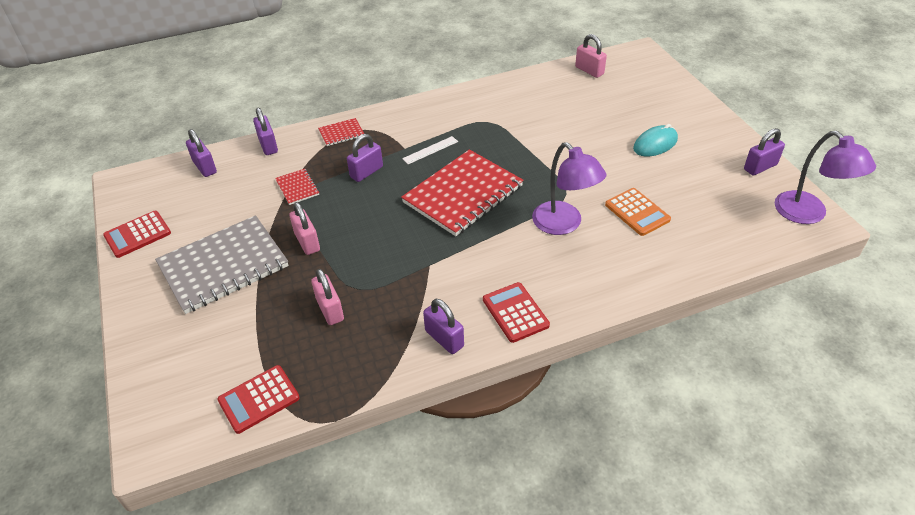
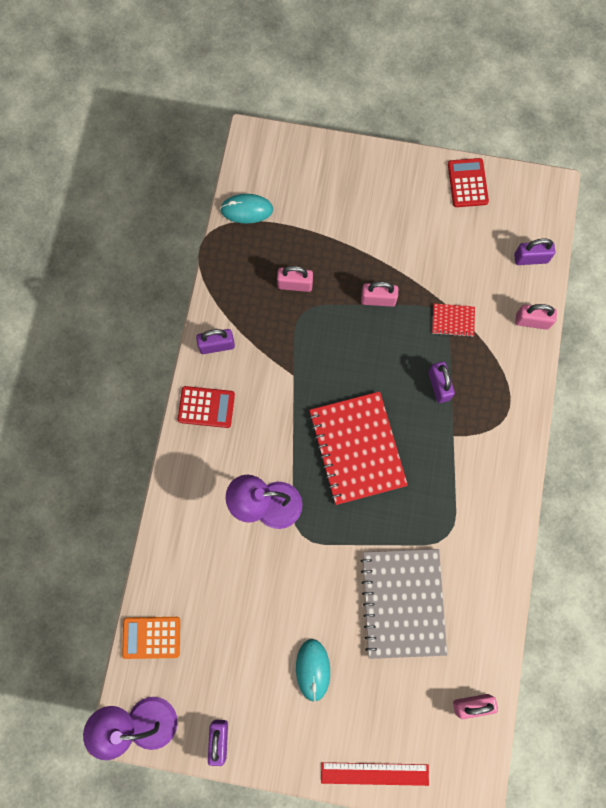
camera: 120 degrees right, 30 degrees up
grey notebook [155,215,289,314] -> grey notebook moved to [360,549,447,659]
red calculator [217,365,300,434] -> turquoise mouse [220,194,273,223]
purple padlock [253,107,278,155] -> pink padlock [515,304,557,330]
red notebook [318,118,364,146] -> none
white ruler [402,136,458,164] -> none
orange calculator [605,188,671,236] -> orange calculator moved to [122,617,180,659]
none -> red ruler [321,762,429,786]

